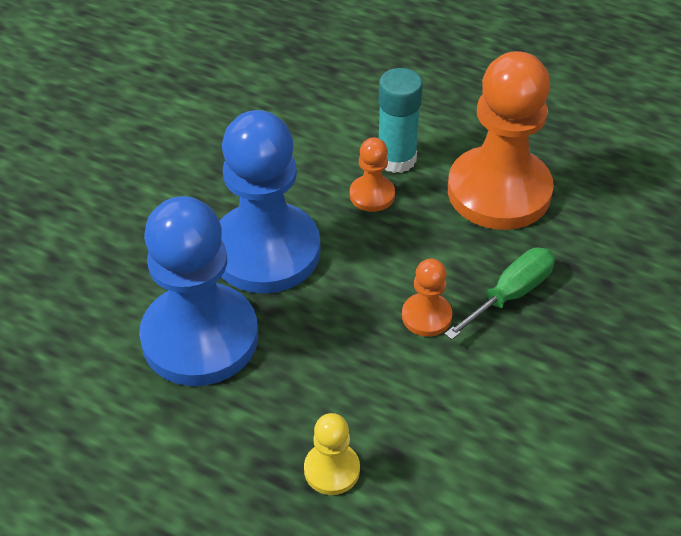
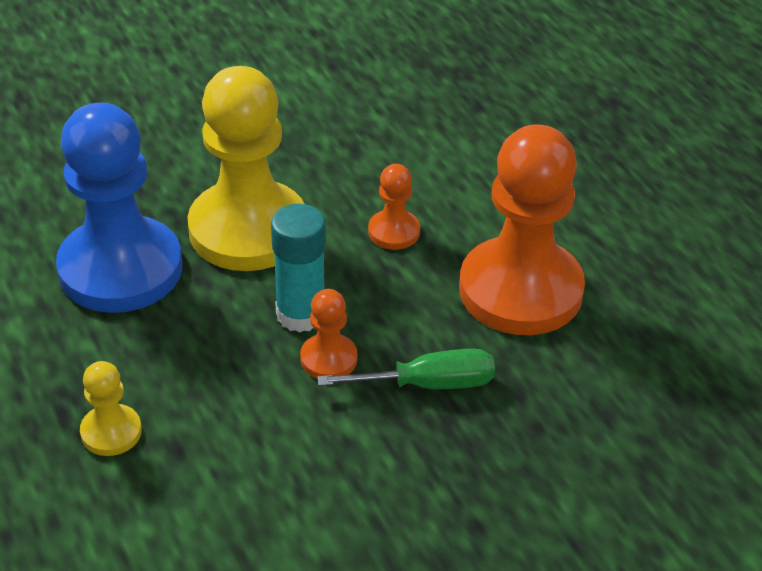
camera: 35 degrees right, 5 degrees down
blue pawn [220,110,320,294] -> yellow pawn [187,66,304,271]
turquoise glue stick [378,68,423,173] -> turquoise glue stick moved to [271,204,326,332]

